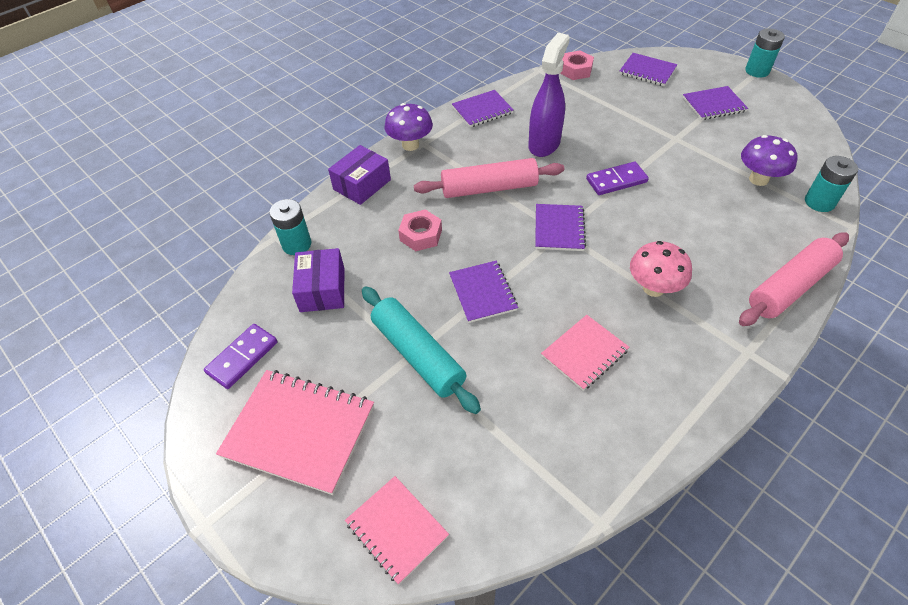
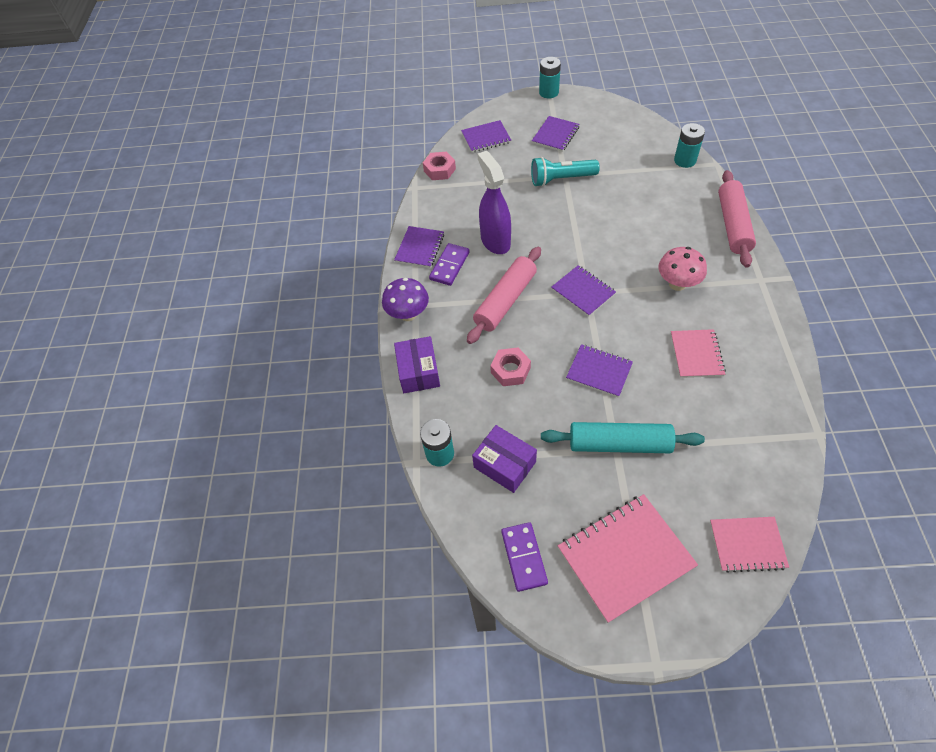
camera: 45 degrees left, 5 degrees up
purple domino [586,162,649,195] -> purple domino moved to [429,243,470,286]
purple mushroom [741,135,798,186] -> none
none -> turquoise flashlight [531,157,600,187]

